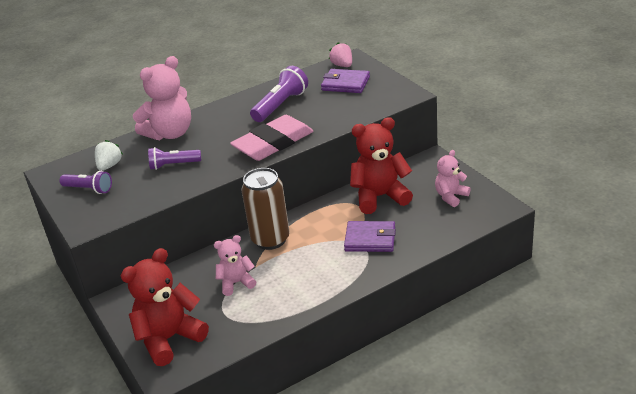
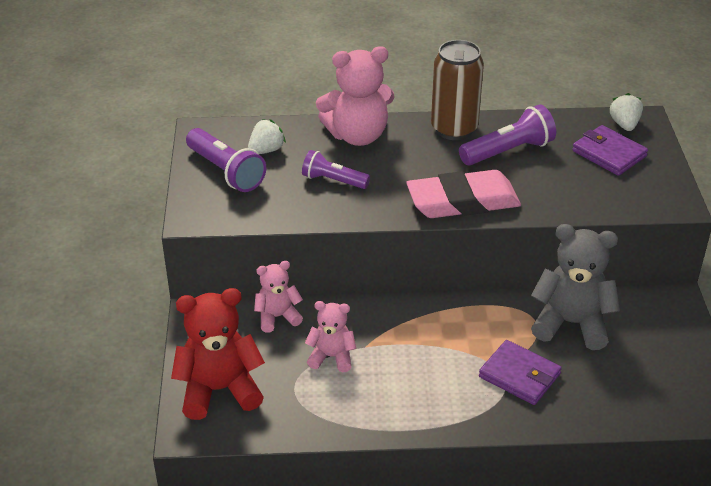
camera: 25 degrees right, 5 degrees up
purple flashlight [59,171,112,194] -> purple flashlight [186,128,266,192], size x1.50
brown can [242,168,290,250] -> brown can moved to [431,40,484,140]
pink strawberry [329,42,352,67] -> white strawberry [609,93,643,131]
red teddy bear [350,117,413,214] -> grey teddy bear [531,224,620,350]
pink teddy bear [435,150,471,207] -> pink teddy bear moved to [254,261,303,333]

